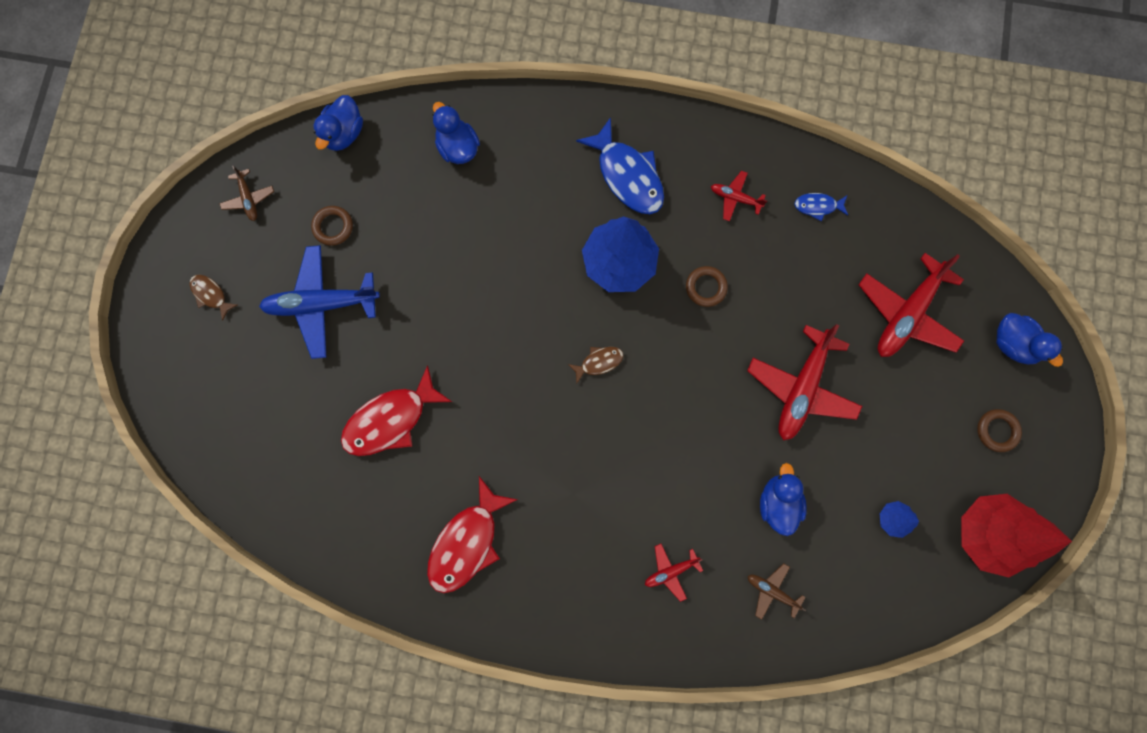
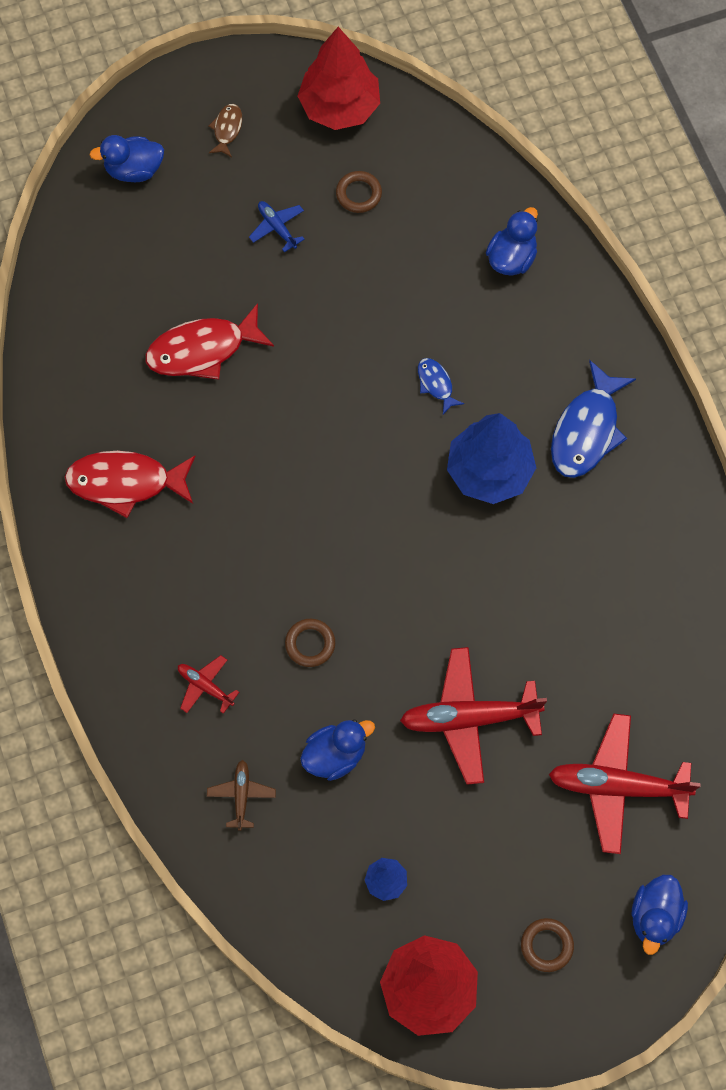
camera: 60 degrees right, 10 degrees down
brown plane [219,165,274,221] -> red tree [298,27,380,130]
blue plane [259,245,380,359] -> blue plane [249,201,305,252], size x0.49
blue duck [313,95,363,151] -> blue duck moved to [89,135,164,182]
red fish [341,365,452,456] -> red fish turned 45 degrees counterclockwise [145,303,274,380]
brown fish [568,347,624,383] -> none
brown ring [686,266,728,307] -> brown ring moved to [285,619,335,667]
red plane [711,171,767,221] -> none
blue fish [794,193,848,221] -> blue fish moved to [418,358,464,414]

